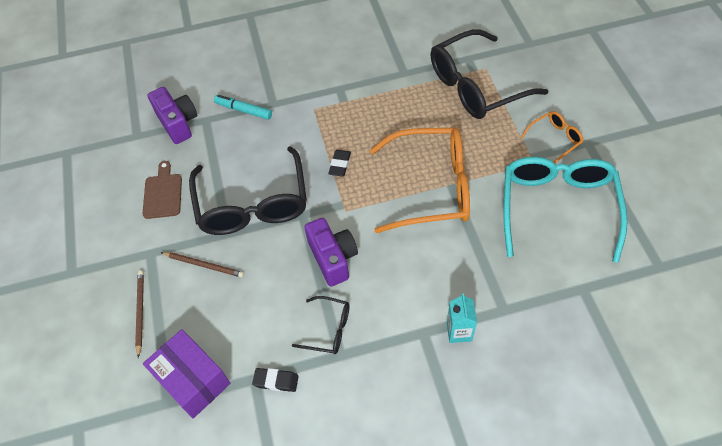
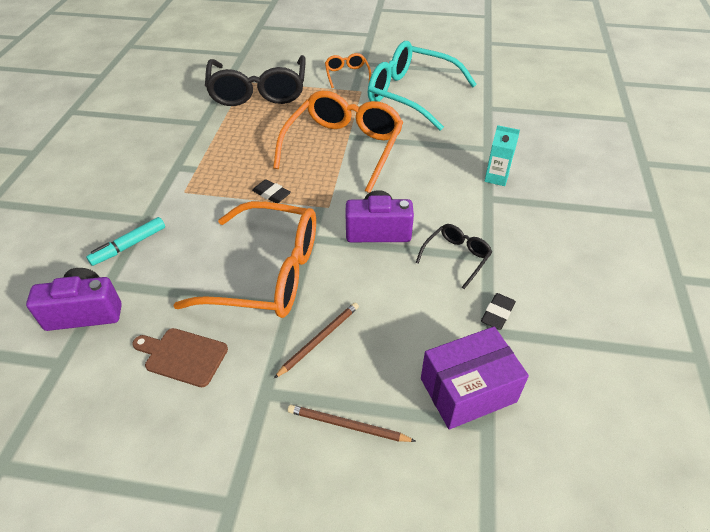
camera: 70 degrees left, 10 degrees down
black glasses [189,146,307,235] -> orange glasses [173,201,316,318]

